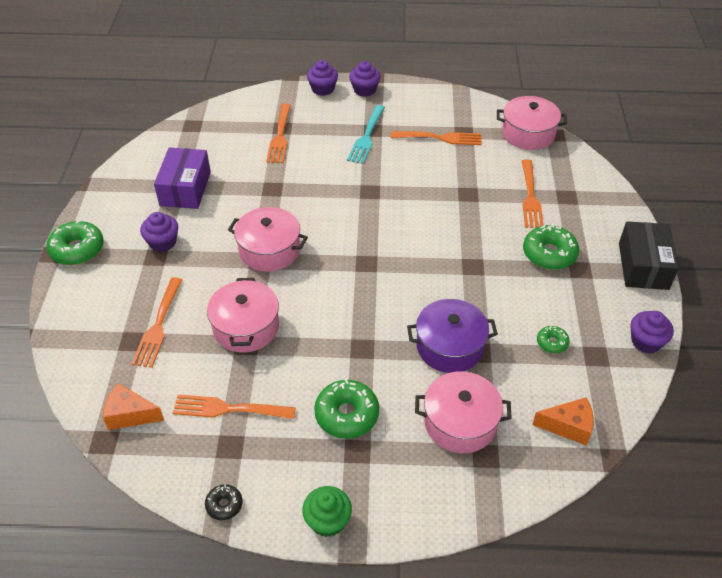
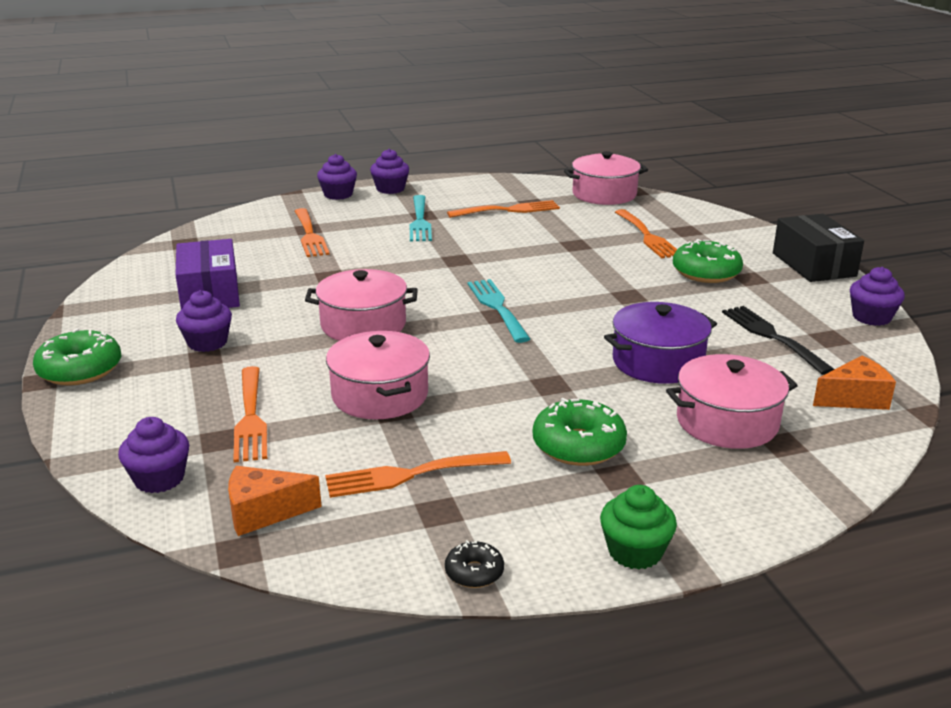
camera: 20 degrees left, 20 degrees down
green donut [537,325,570,353] -> black fork [722,306,835,375]
none -> purple cupcake [118,417,189,493]
none -> turquoise fork [468,279,530,343]

